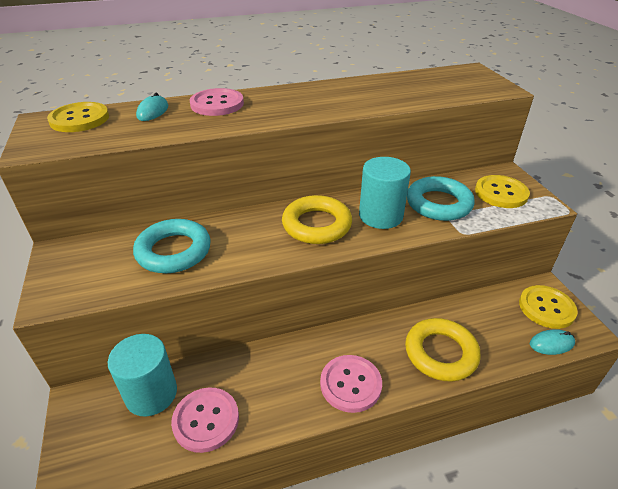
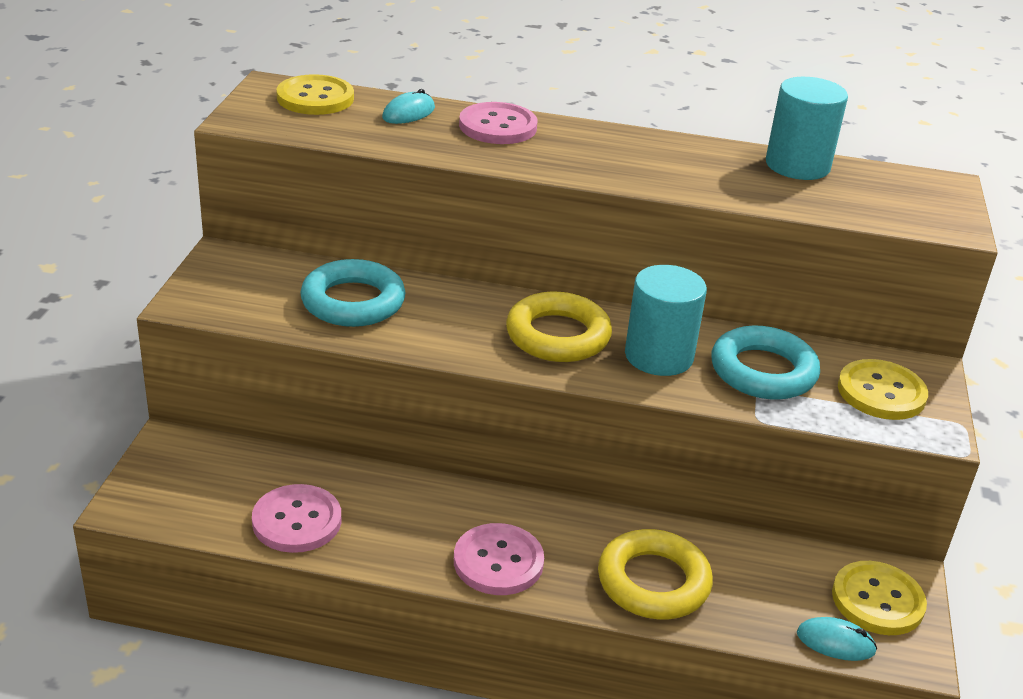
camera: 25 degrees right, 5 degrees down
turquoise cylinder [108,334,177,417] -> turquoise cylinder moved to [766,77,848,180]

